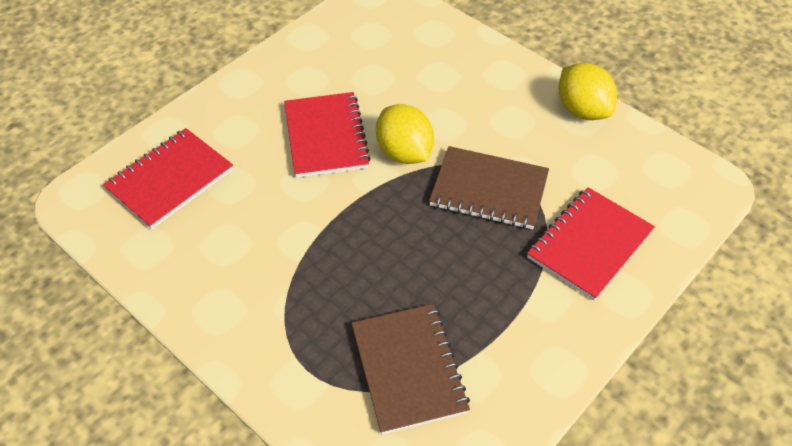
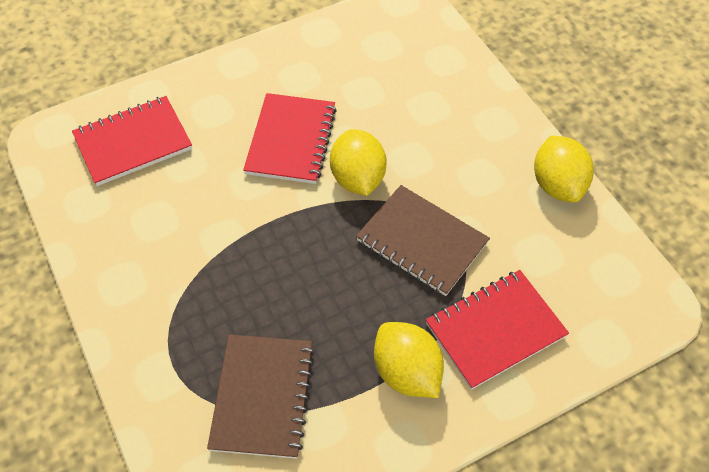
camera: 20 degrees right, 5 degrees up
none -> yellow lemon [374,322,444,398]

